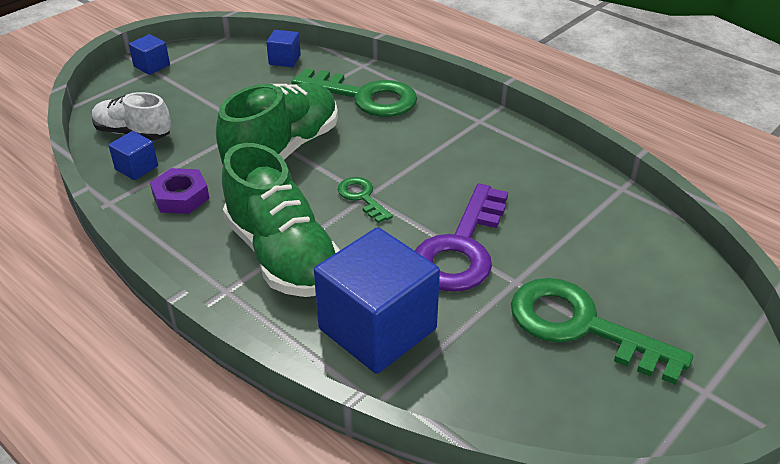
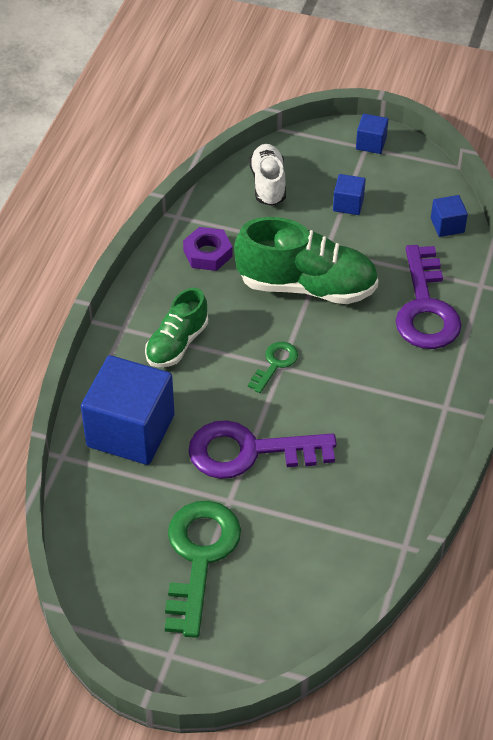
camera: 65 degrees right, 10 degrees up
blue cube [108,131,158,180] -> blue cube moved to [333,174,366,215]
green shoe [222,143,340,297] -> green shoe [145,288,208,367], size x0.60
green key [291,68,417,117] -> purple key [396,245,462,349]

